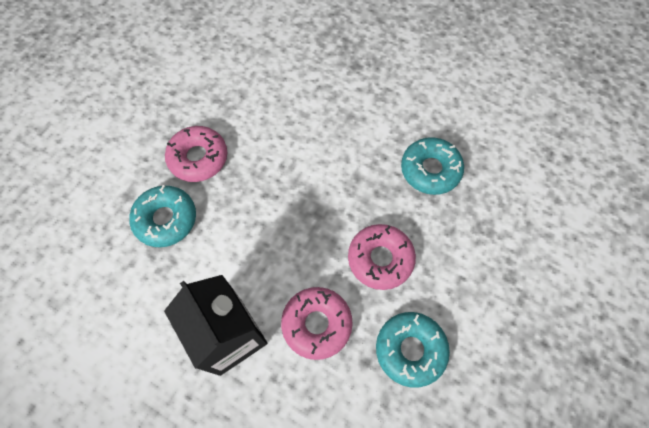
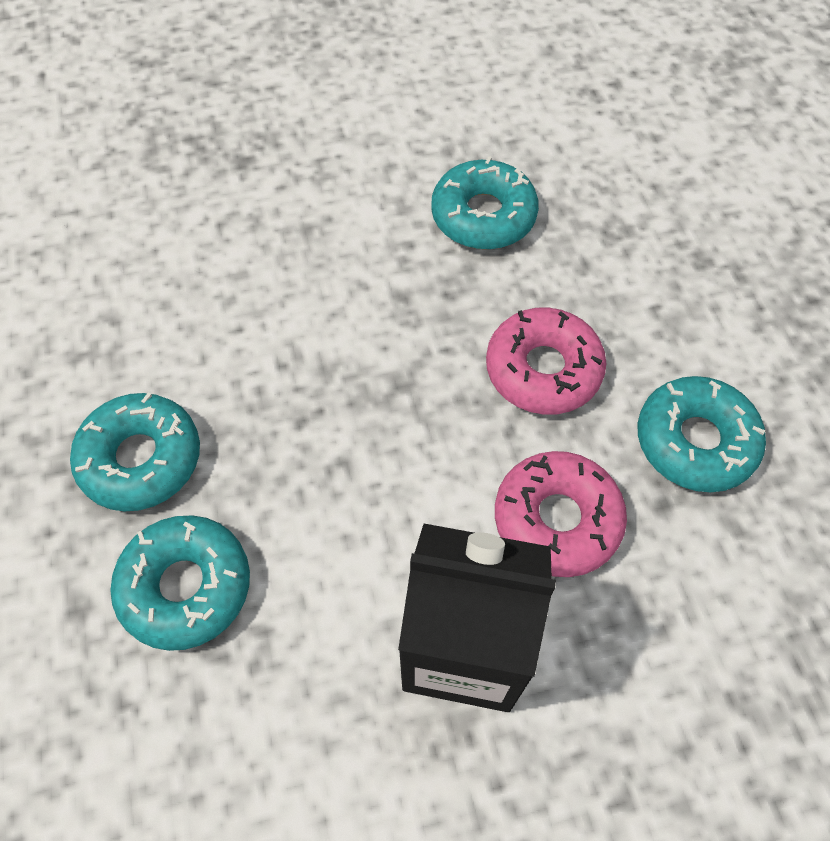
camera: 45 degrees left, 5 degrees down
pink donut [165,126,227,182] -> turquoise donut [70,393,200,512]

